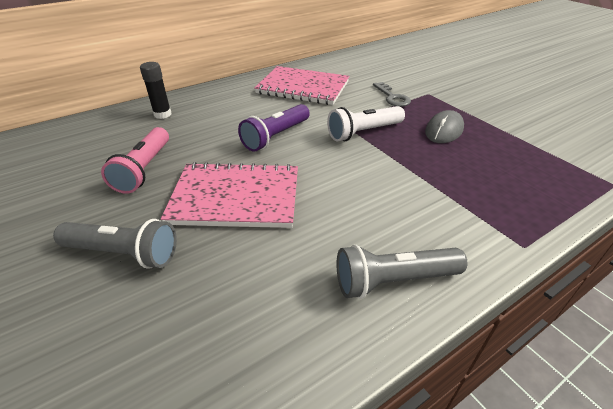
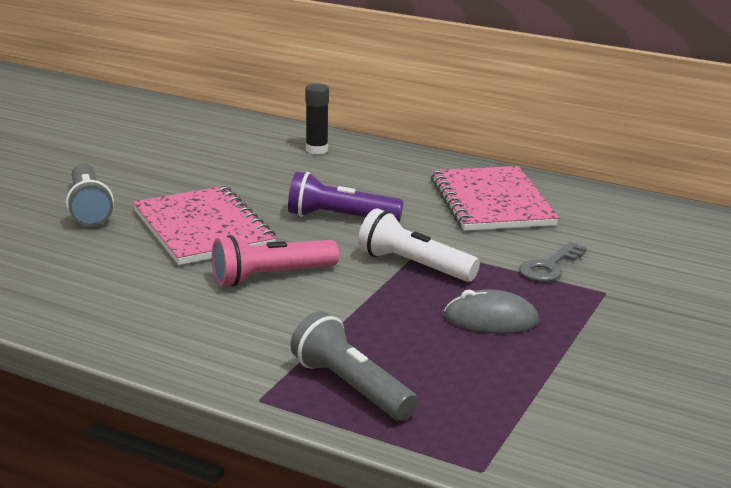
camera: 60 degrees right, 15 degrees down
pink flashlight [101,127,169,194] -> pink flashlight moved to [212,235,339,287]
grey flashlight [337,245,467,299] -> grey flashlight moved to [290,311,418,421]

